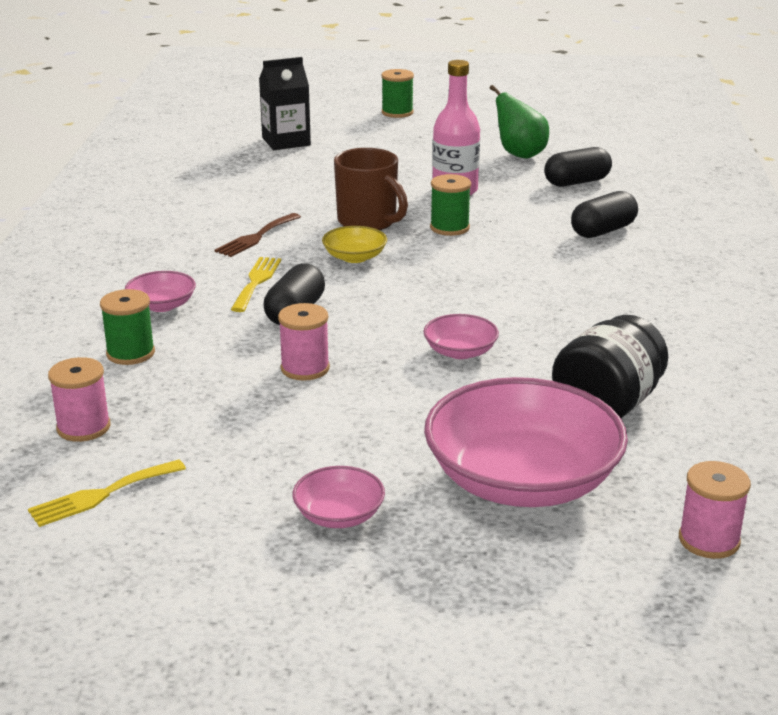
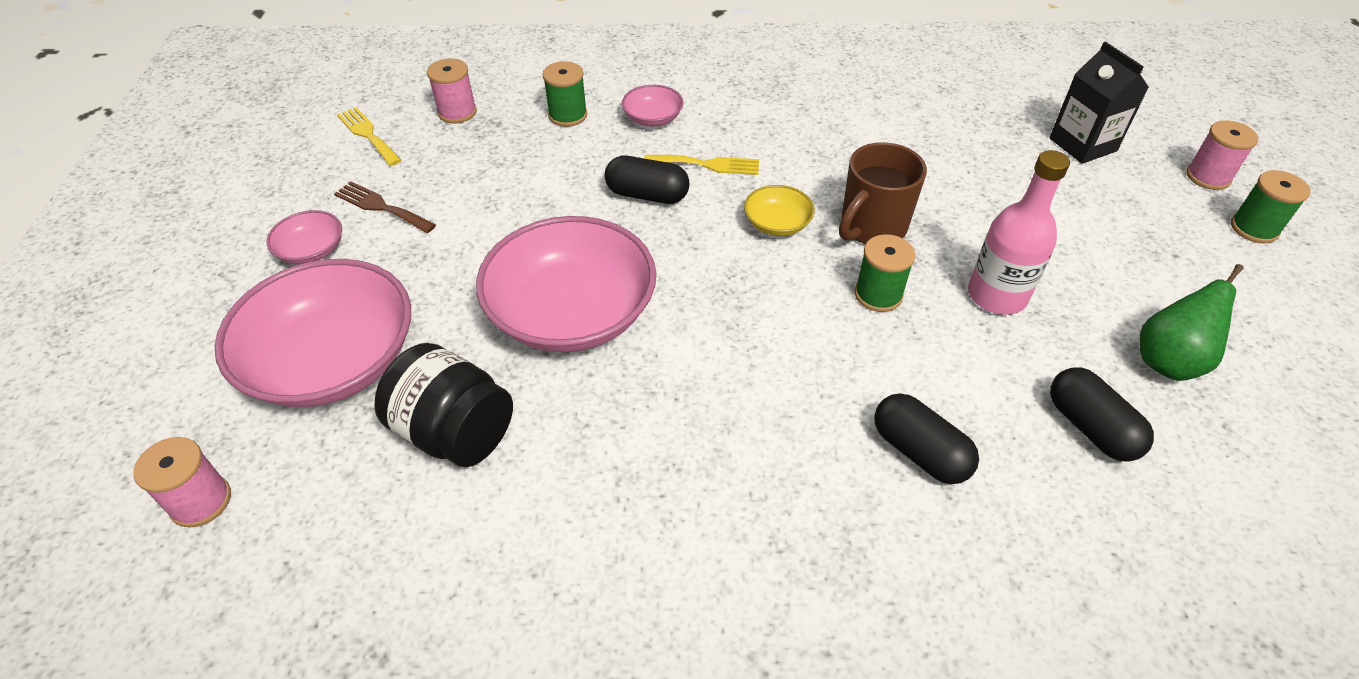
camera: 85 degrees right, 20 degrees up
brown fork [215,213,301,257] -> brown fork moved to [334,181,436,233]
pink spool [278,303,330,381] -> pink spool moved to [1186,120,1258,190]
pink bowl [423,314,499,359] -> pink bowl [476,216,656,352], size x2.24

